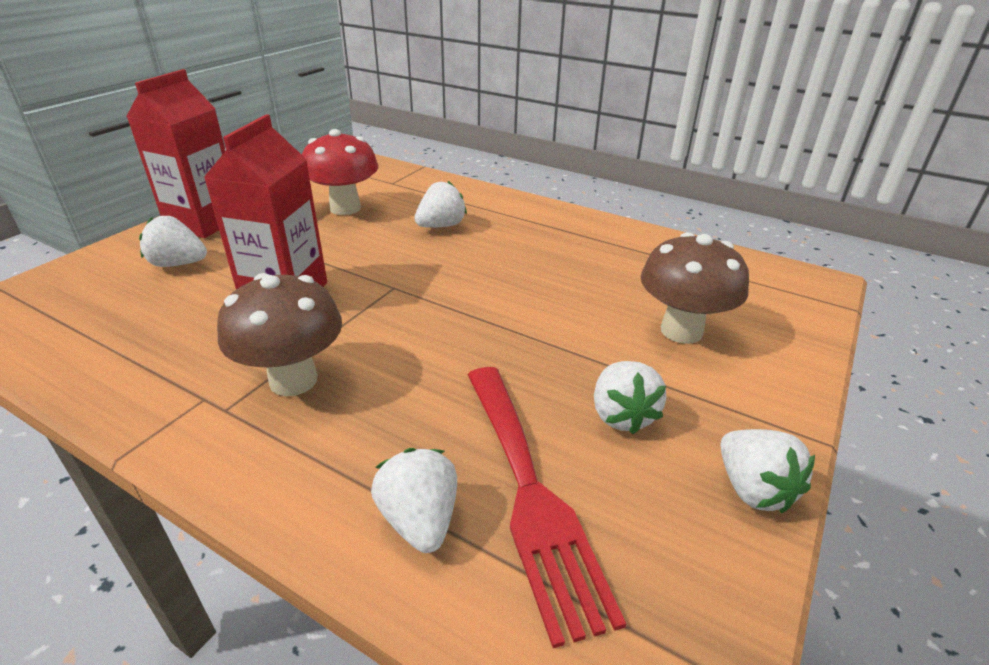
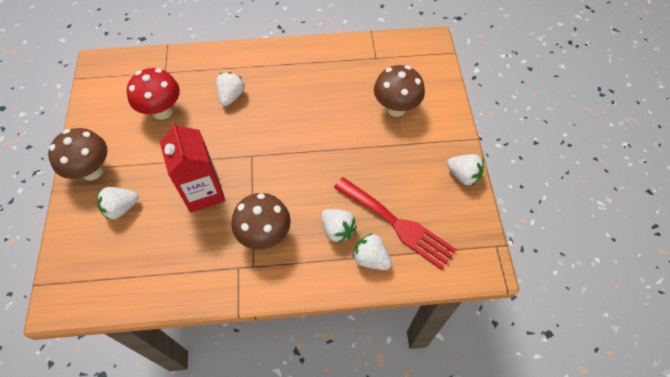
camera: 35 degrees left, 25 degrees up
red carton [126,69,225,238] -> brown mushroom [48,128,107,180]
white strawberry [594,361,667,434] -> white strawberry moved to [321,209,357,243]

